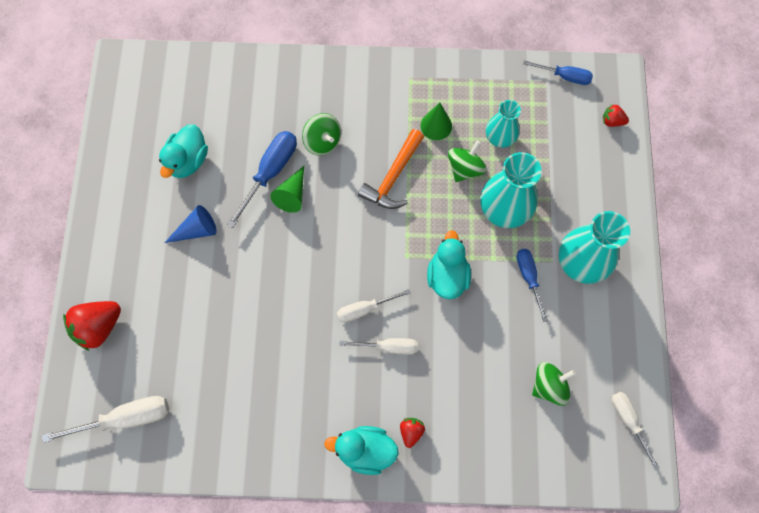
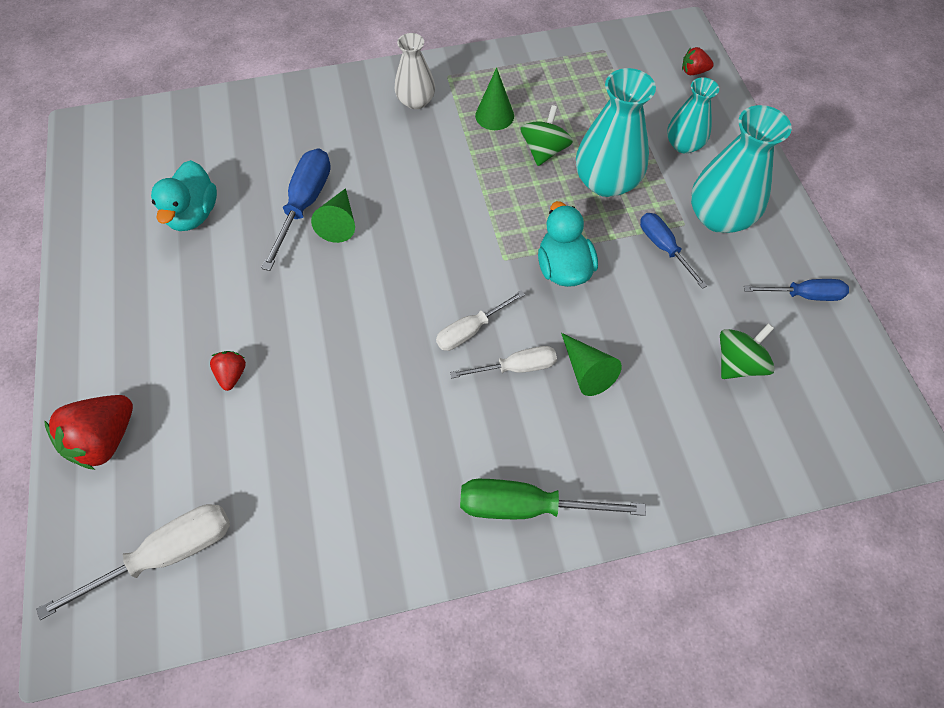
camera: 15 degrees left, 10 degrees down
blue cone [165,205,217,243] -> none
green spinning top [302,113,341,156] -> none
turquoise duck [324,426,399,475] -> green screwdriver [460,479,646,519]
orange hammer [358,129,424,209] -> none
red strawberry [400,418,425,448] -> red strawberry moved to [210,351,246,391]
turquoise vase [486,100,521,148] -> turquoise vase moved to [667,77,719,154]
blue screwdriver [523,60,593,85] -> blue screwdriver moved to [744,279,849,301]
white screwdriver [611,392,659,469] -> none
none -> white vase [395,33,435,109]
none -> green cone [561,333,622,396]

